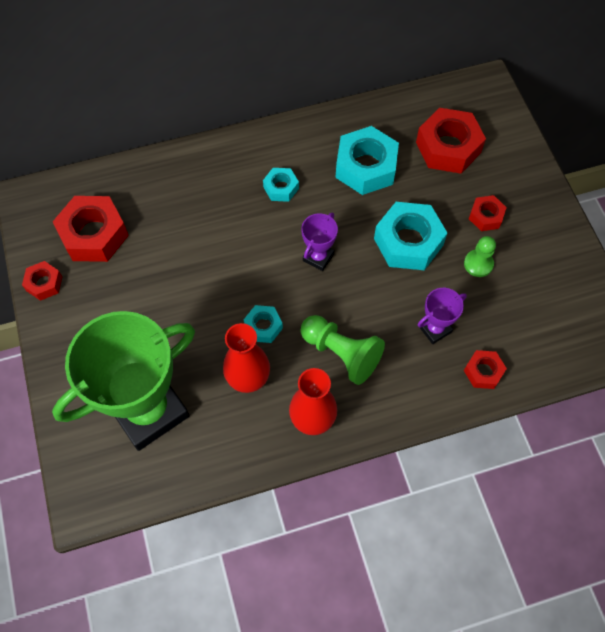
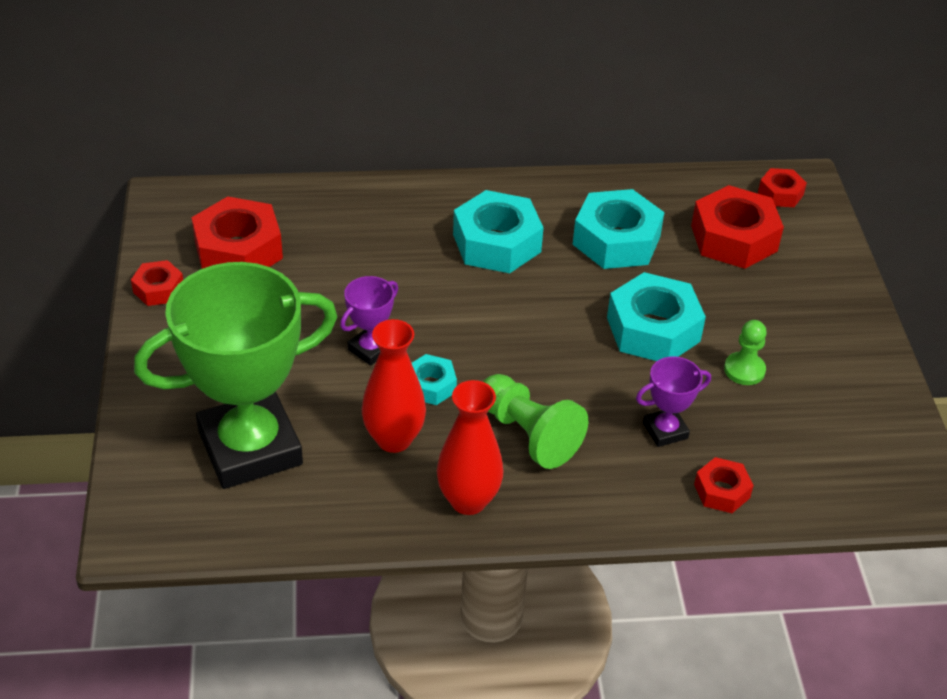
camera: 10 degrees right, 20 degrees down
turquoise nut [263,168,299,202] -> turquoise nut [453,190,544,273], size x1.89
purple trophy [301,213,338,271] -> purple trophy moved to [340,276,398,366]
red nut [469,195,507,231] -> red nut moved to [758,168,807,207]

